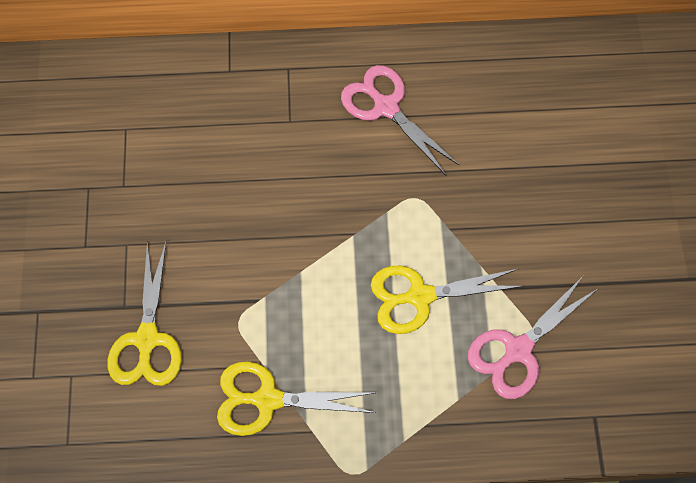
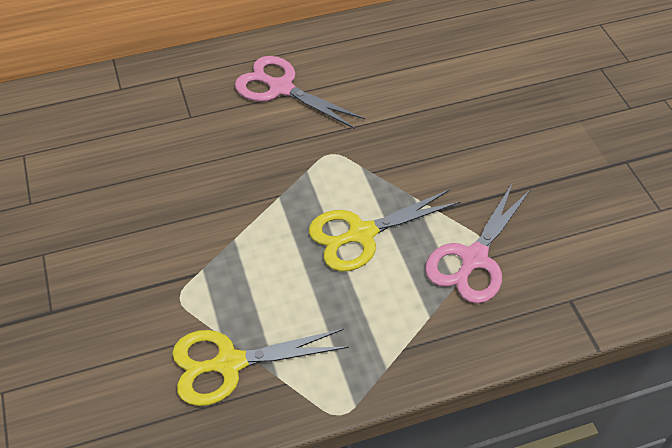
camera: 15 degrees left, 15 degrees down
yellow scissors [107,241,182,386] -> none

